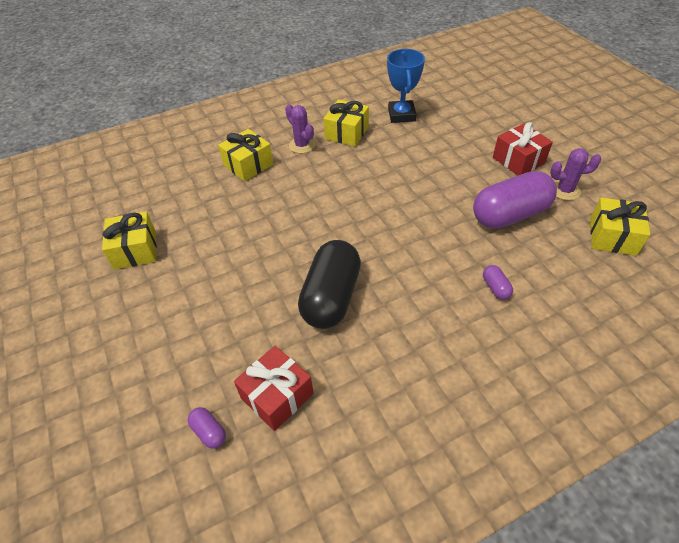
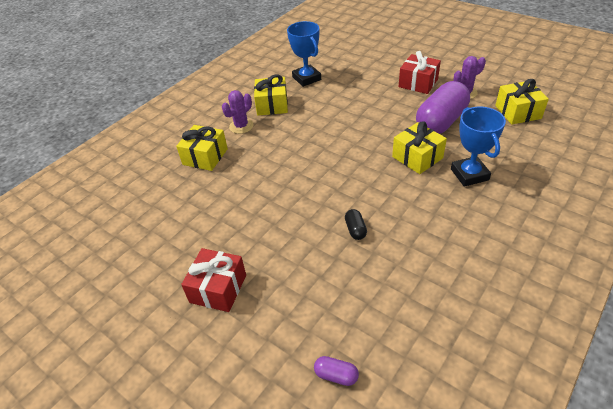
camera: 25 degrees left, 5 degrees down
yellow gift [102,212,156,270] -> yellow gift moved to [392,121,447,174]
red gift [234,346,314,431] -> red gift moved to [181,248,246,312]
purple cactus [285,104,315,154] -> purple cactus turned 75 degrees counterclockwise [222,90,254,134]
black capsule [298,240,361,329] -> black capsule [345,209,367,240], size x0.41
purple capsule [483,265,513,300] -> blue trophy [451,107,506,187]

